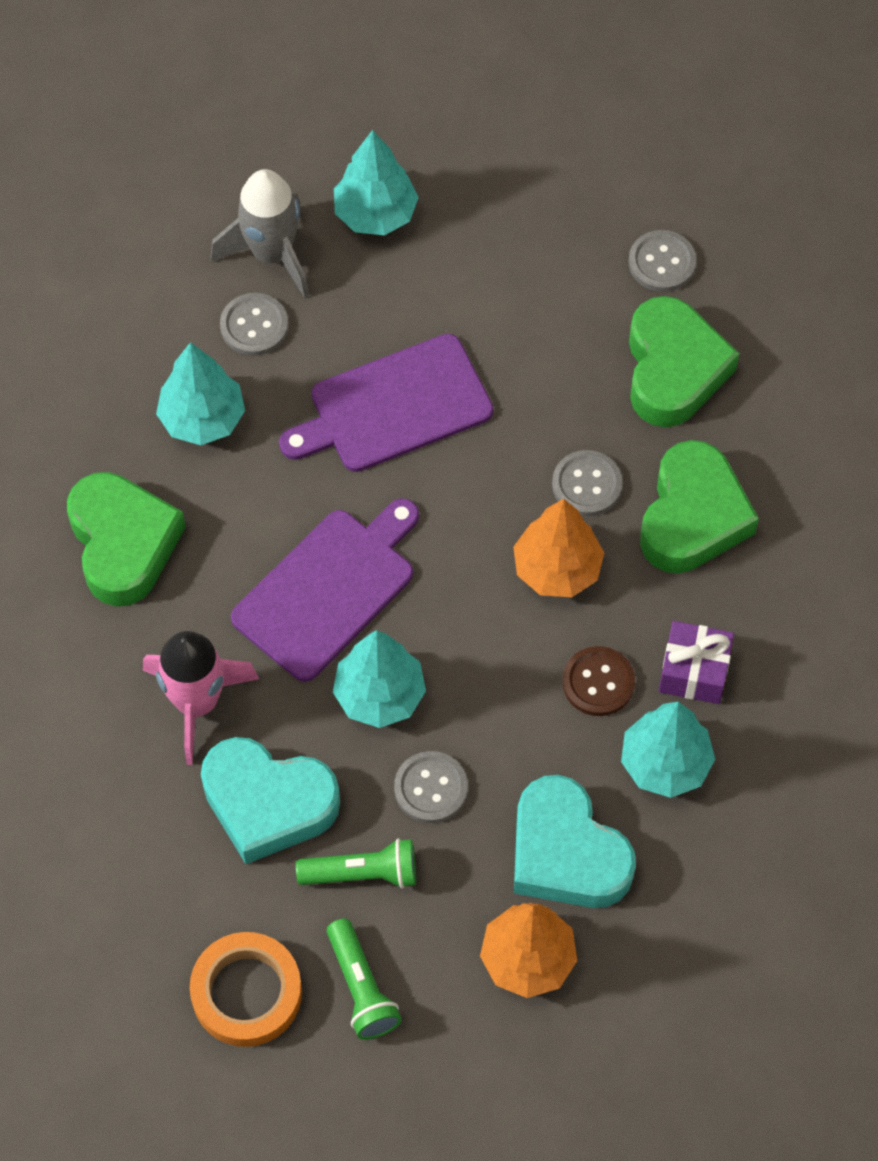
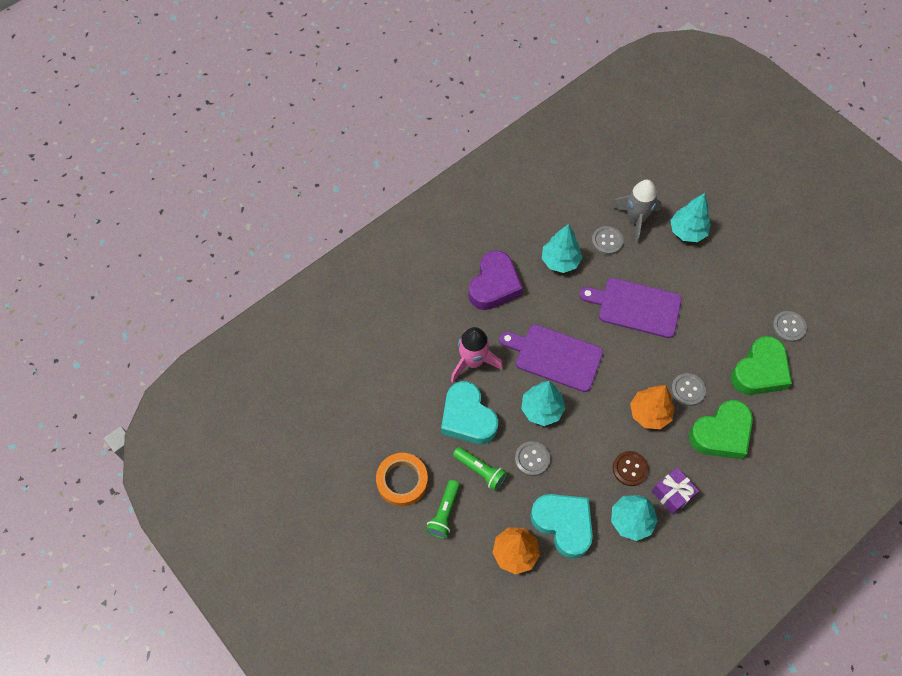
camera: 40 degrees right, 0 degrees up
green heart [67,472,186,607] -> purple heart [469,250,523,310]
purple cutting board [231,498,419,682] -> purple cutting board turned 150 degrees counterclockwise [499,325,603,392]
turquoise heart [514,775,636,908] -> turquoise heart turned 135 degrees clockwise [530,494,593,559]

